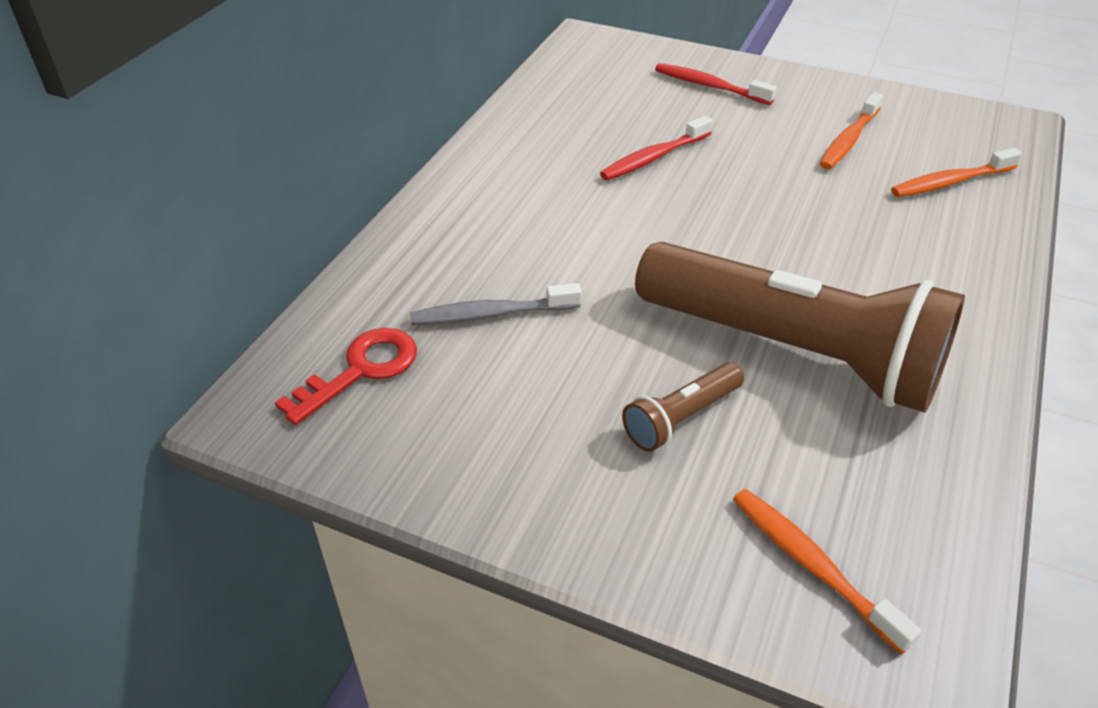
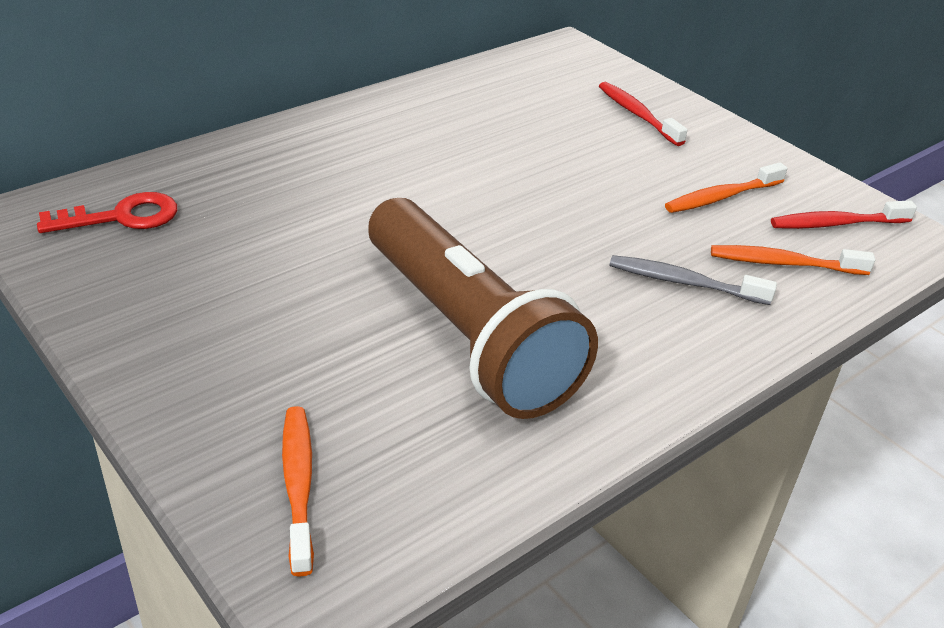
camera: 25 degrees right, 5 degrees down
grey toothbrush [410,283,582,325] -> grey toothbrush moved to [610,255,777,305]
red toothbrush [600,116,713,180] -> red toothbrush moved to [771,200,917,229]
brown flashlight [622,362,744,452] -> none

